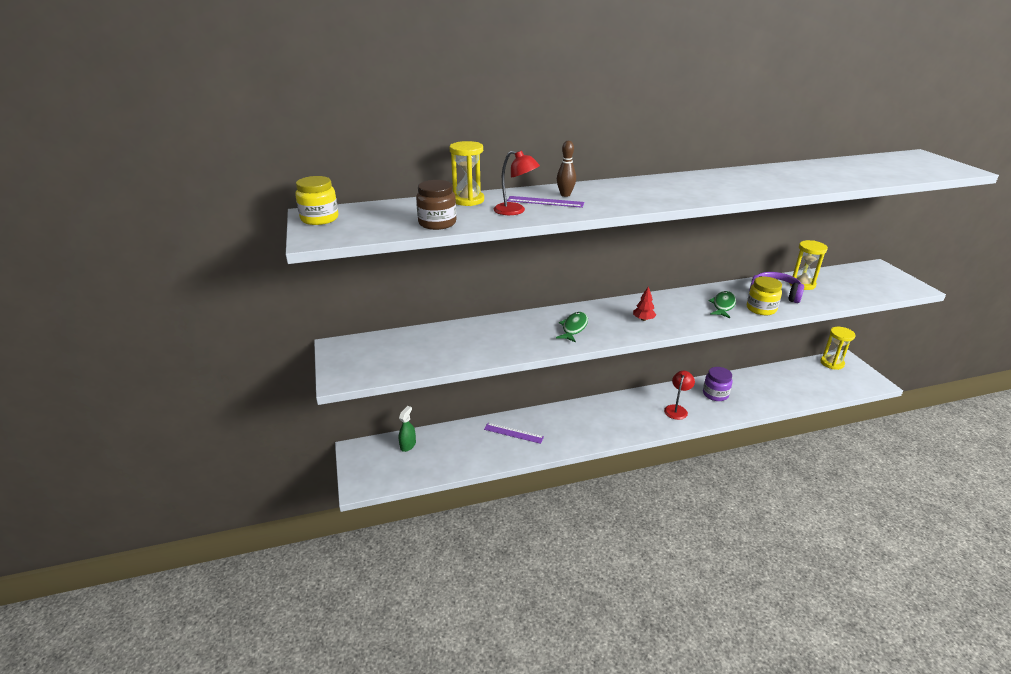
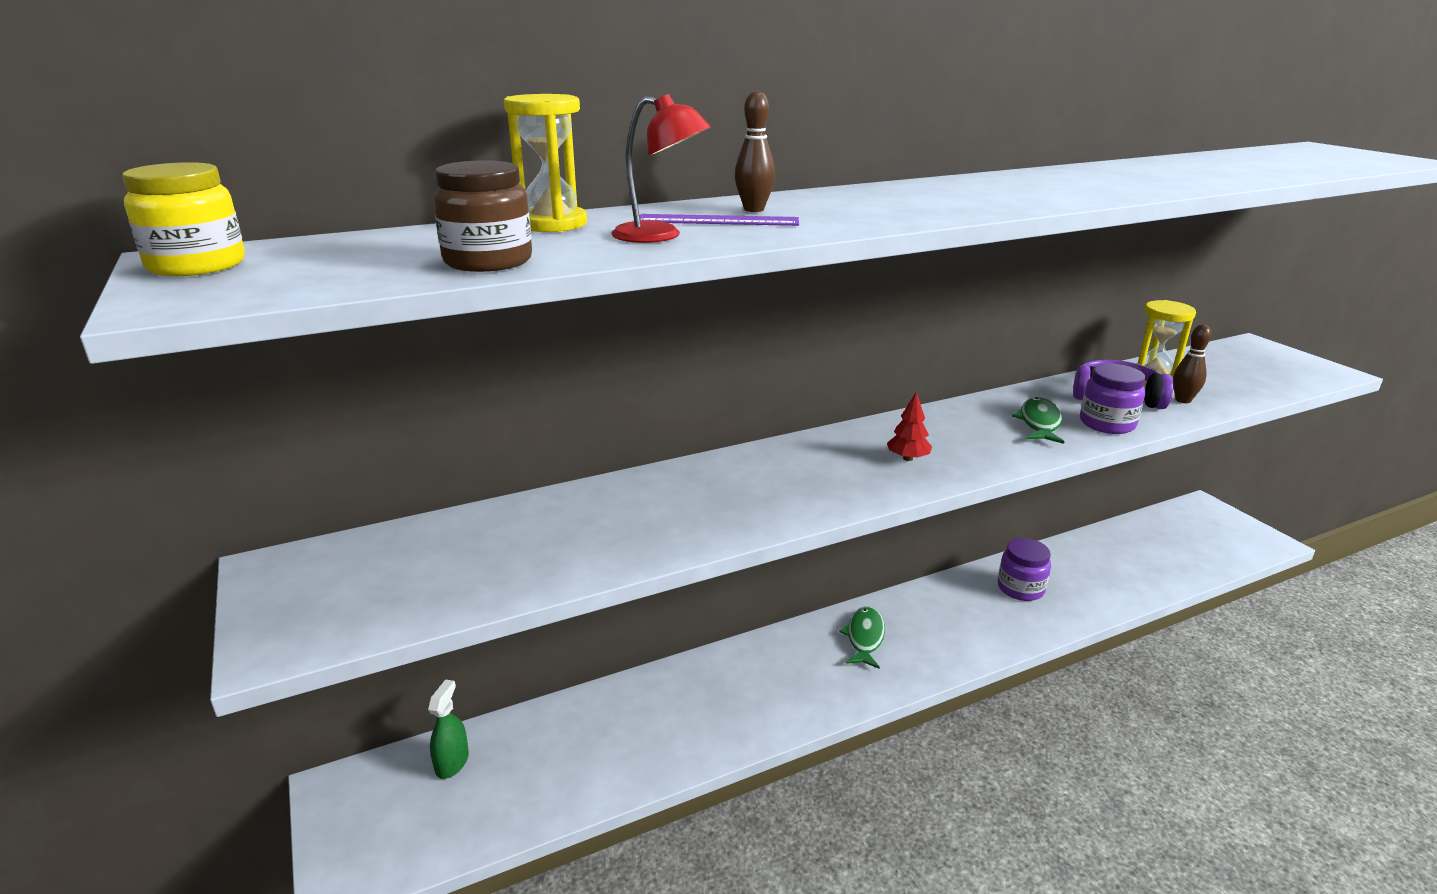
camera: 10 degrees left, 5 degrees down
purple ruler [484,423,544,444] -> none
green fish [556,312,588,343] -> green fish moved to [839,606,885,669]
red lamp [664,371,695,420] -> none
yellow jar [747,277,782,315] -> purple jar [1080,364,1146,434]
yellow hourglass [820,327,856,370] -> none
none -> brown bowling pin [1173,324,1212,403]

